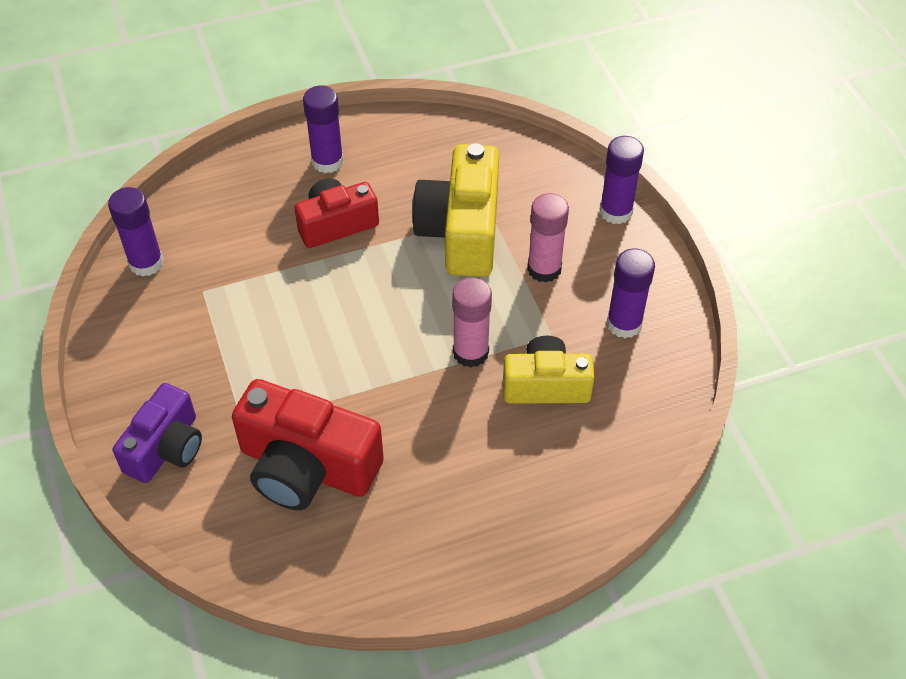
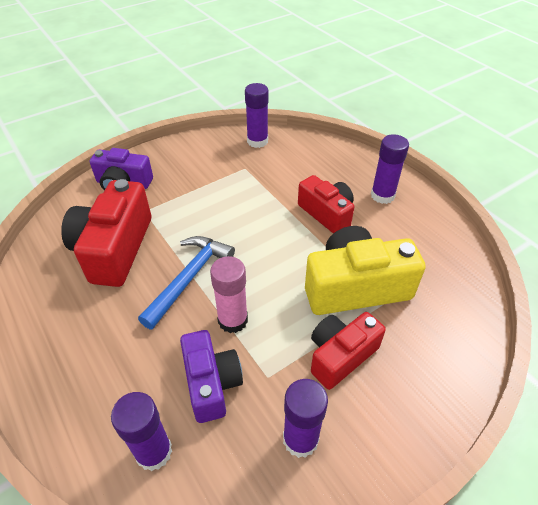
camera: 75 degrees right, 5 degrees down
yellow camera [503,336,595,404] -> purple camera [180,330,243,423]
pink glue stick [527,193,569,283] -> red camera [311,312,386,390]
purple glue stick [600,136,644,224] -> purple glue stick moved to [111,392,172,471]
none -> blue hammer [138,236,235,330]

